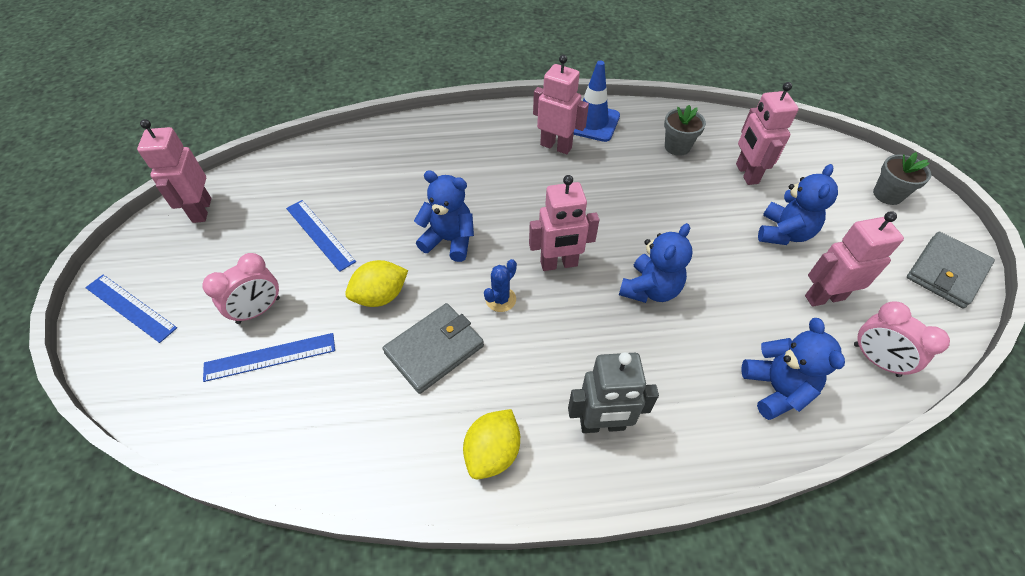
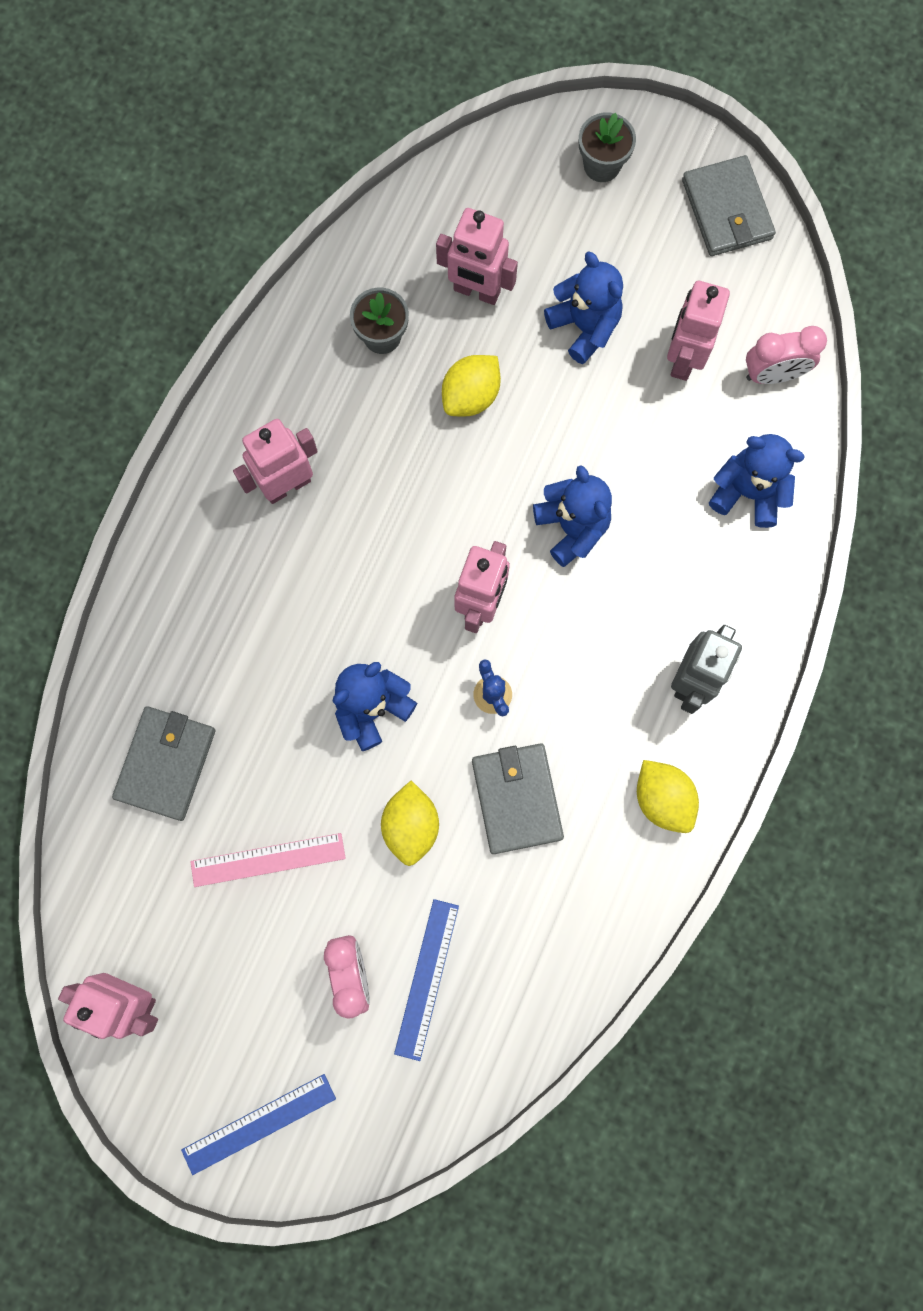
camera: 60 degrees left, 25 degrees up
blue ruler [286,200,356,272] -> pink ruler [190,833,346,887]
blue traffic cone [573,61,620,142] -> none
none -> grey wallet [112,706,215,821]
none -> yellow lemon [442,355,501,416]

